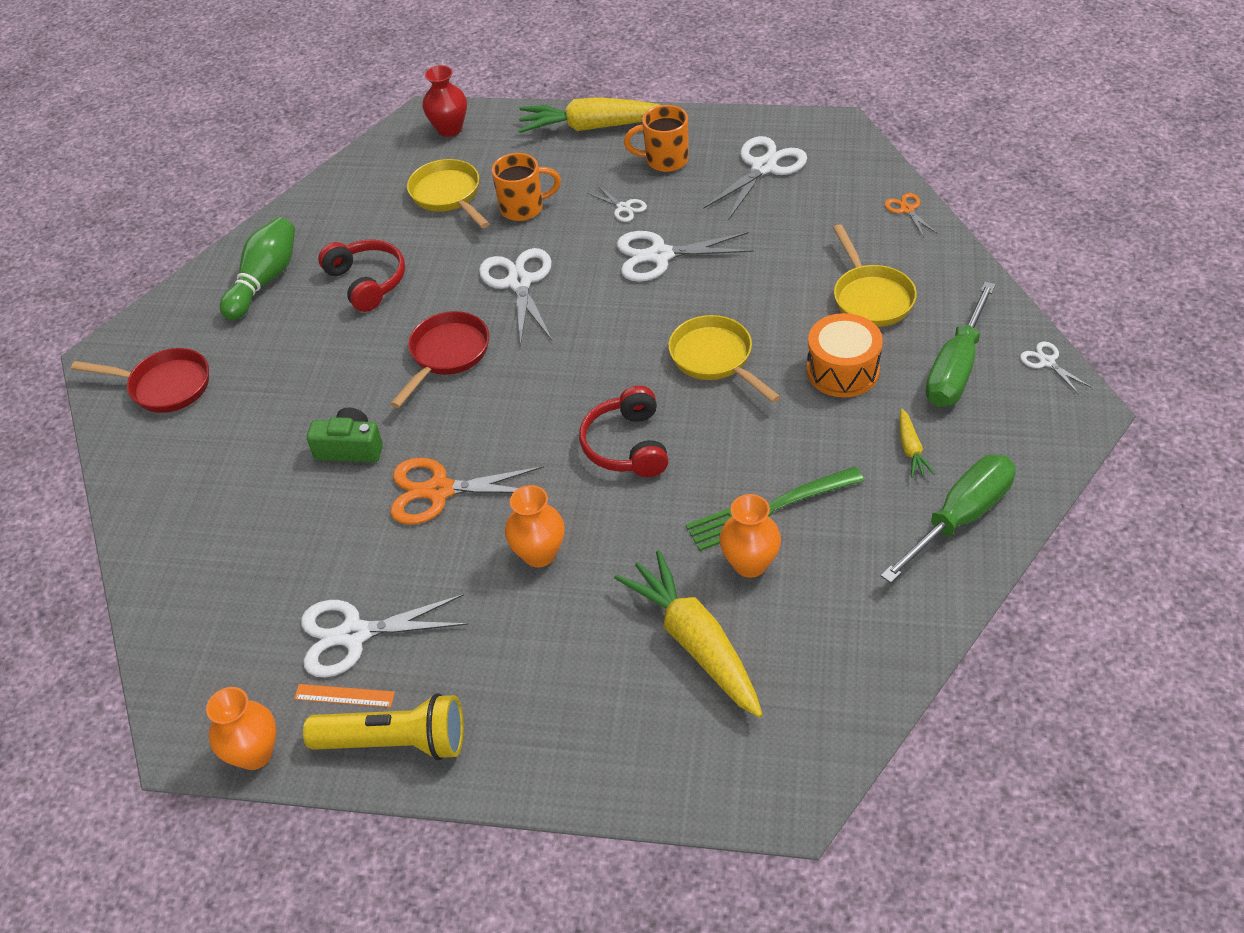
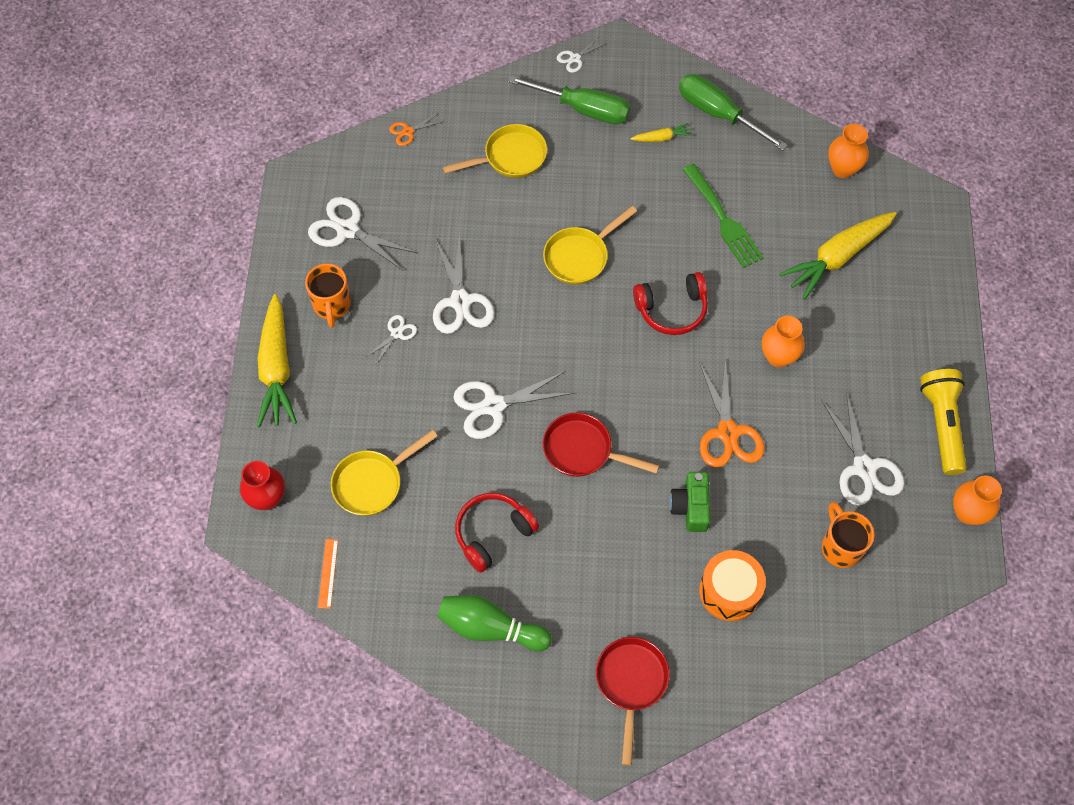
camera: 100 degrees left, 15 degrees up
orange ruler [294,684,395,707] -> orange ruler moved to [318,539,338,609]
orange mug [492,153,561,221] -> orange mug moved to [822,502,875,568]
orange vase [719,494,781,578] -> orange vase moved to [828,124,869,178]
orange drum [807,313,883,398] -> orange drum moved to [699,550,766,621]

